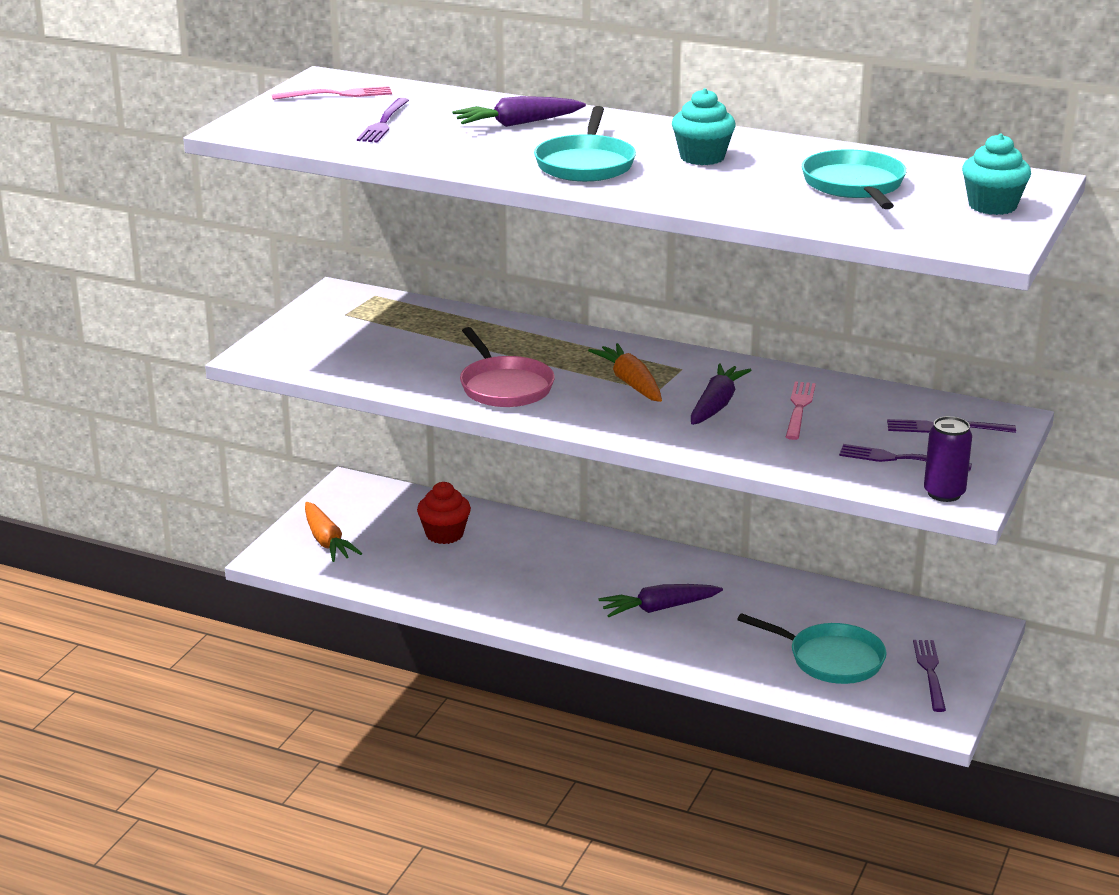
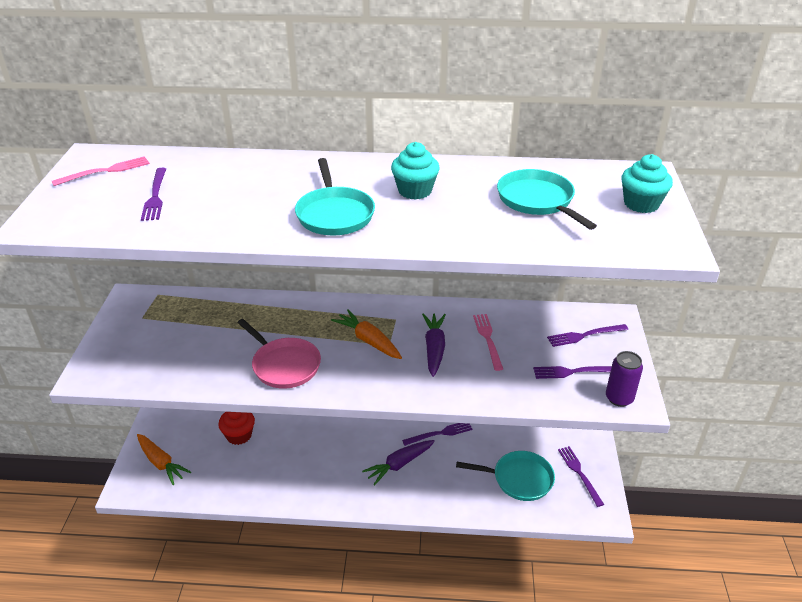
camera: 20 degrees left, 10 degrees up
purple carrot [452,96,586,127] -> none
none -> purple fork [402,423,473,446]

